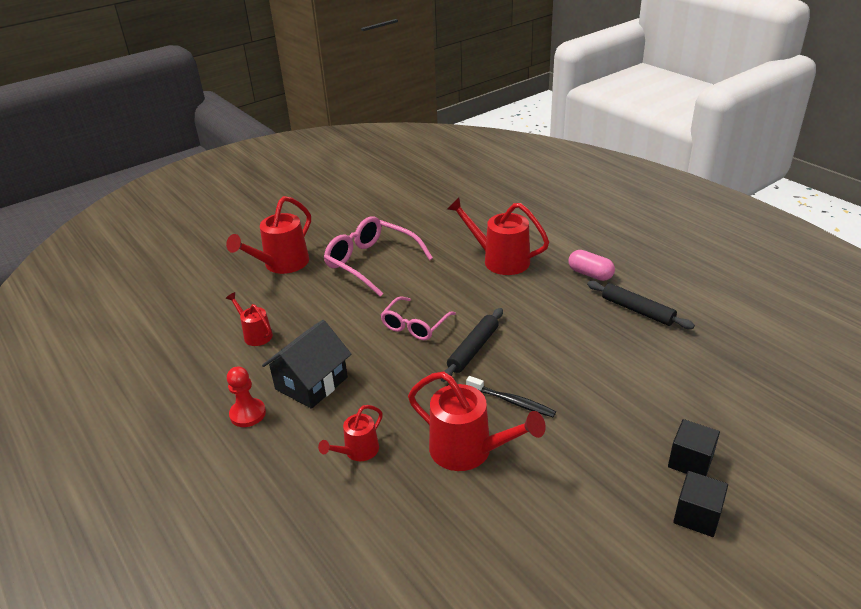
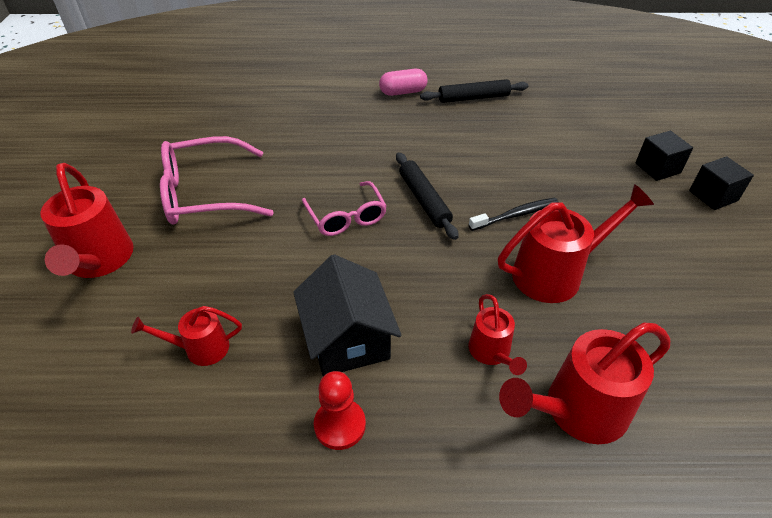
camera: 55 degrees left, 10 degrees up
red watering can [447,197,549,275] -> red watering can moved to [499,323,670,444]

